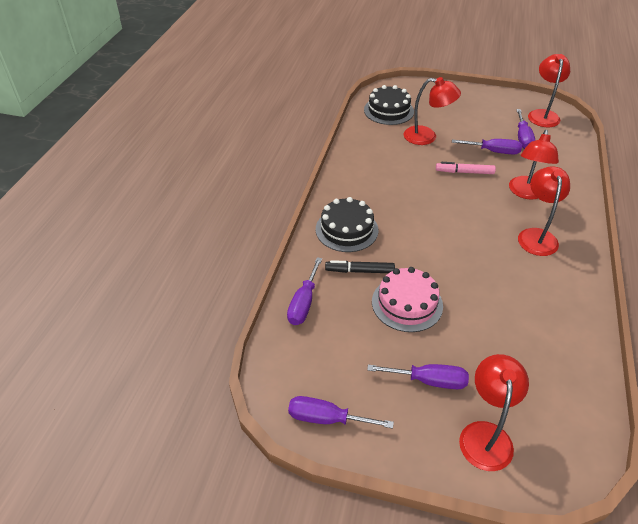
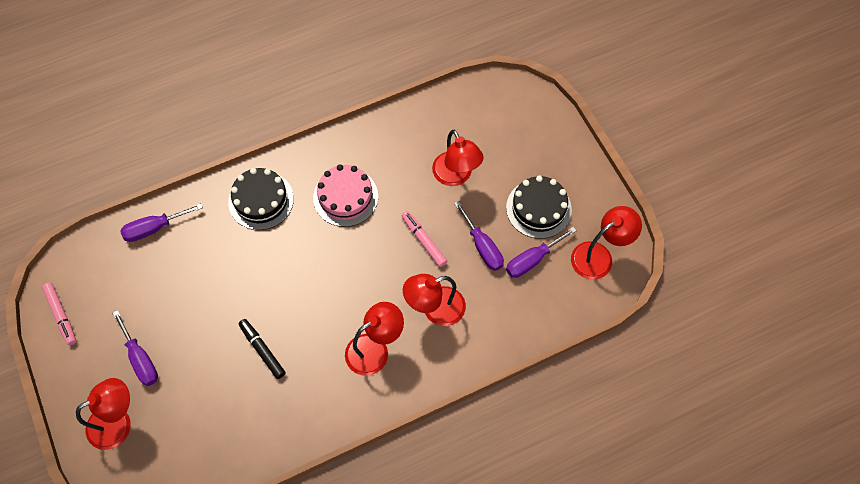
camera: 50 degrees right, 20 degrees up
purple screwdriver [288,396,394,429] -> pink marker [42,283,76,345]
black marker [325,260,395,273] -> black marker moved to [238,319,286,379]
black cake [364,85,414,125] -> black cake moved to [506,175,572,239]
pink cake [372,267,443,332] -> pink cake moved to [313,165,378,227]

